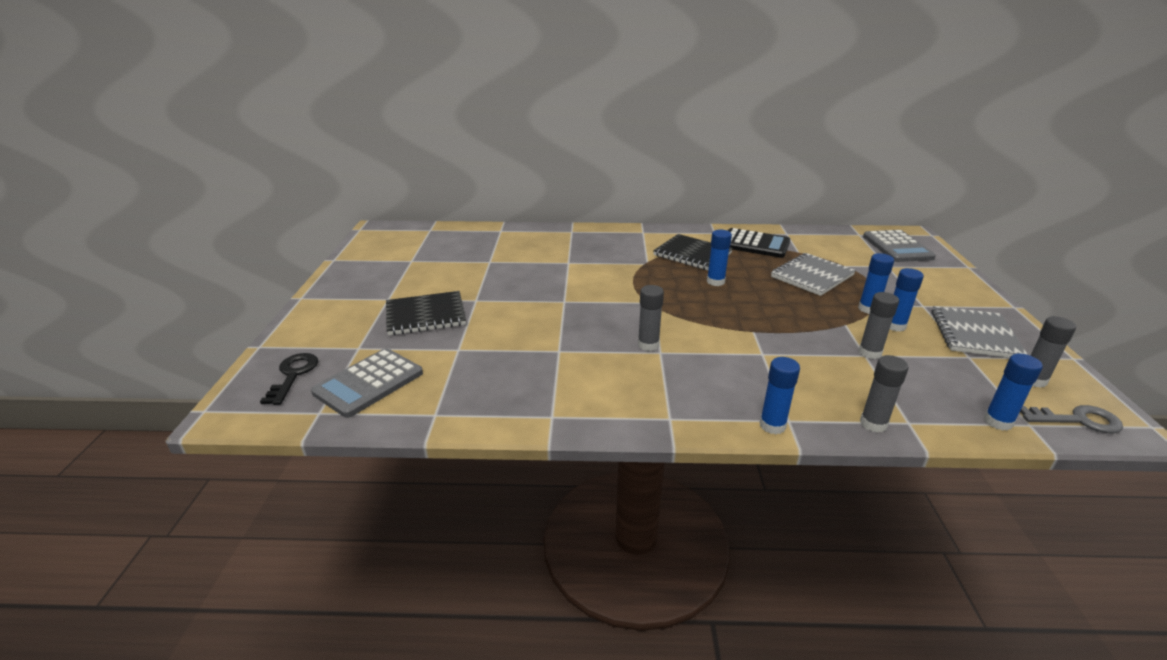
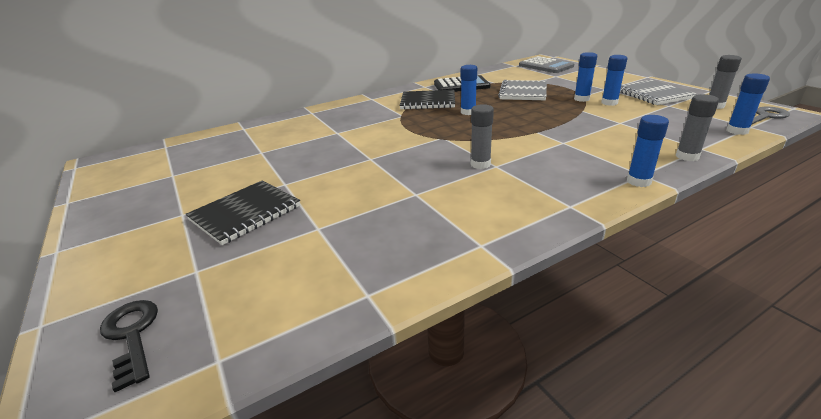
camera: 30 degrees left, 0 degrees up
grey calculator [311,348,423,418] -> none
grey glue stick [858,292,899,359] -> none

